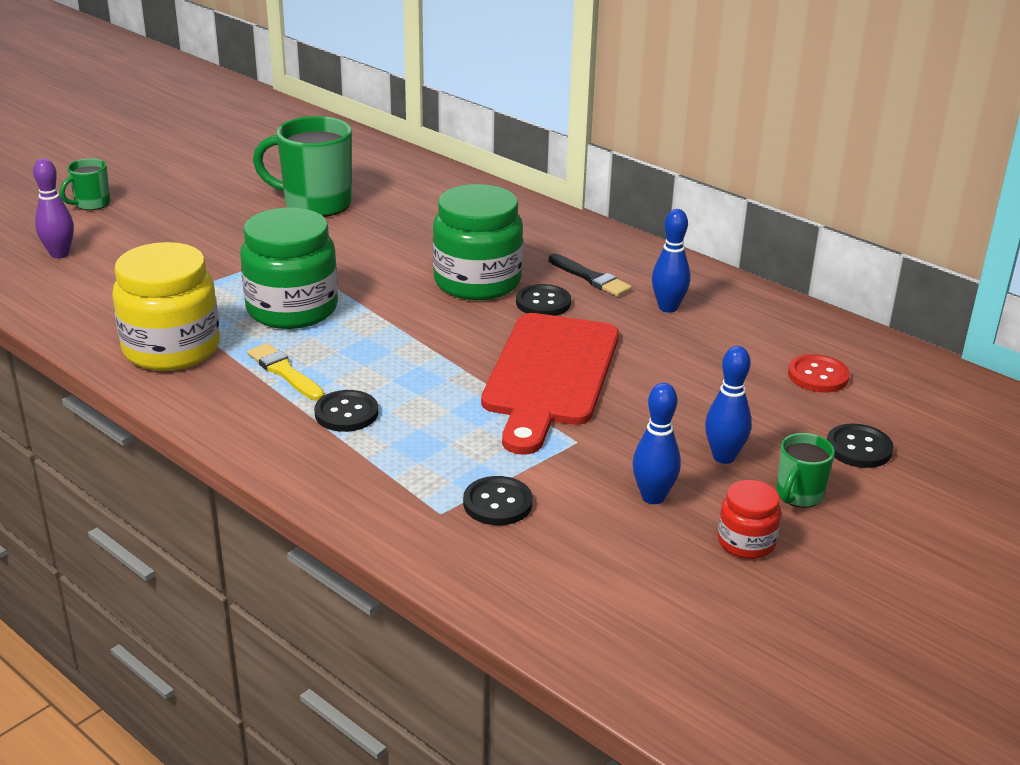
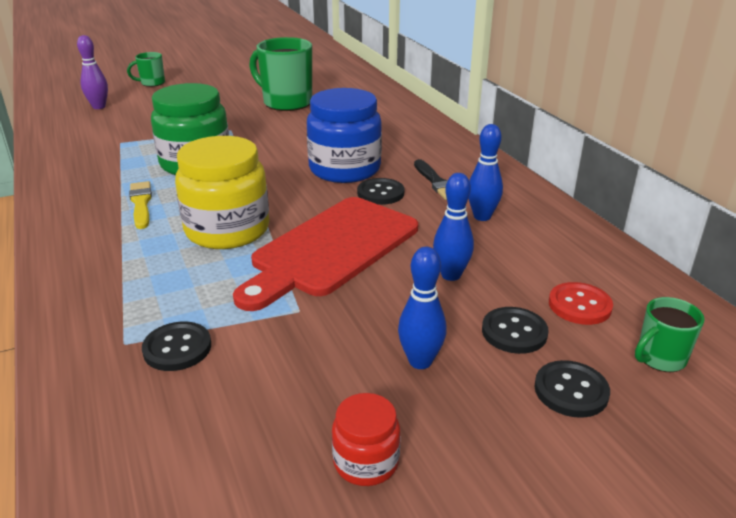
camera: 25 degrees right, 0 degrees up
yellow jar [112,242,220,371] -> yellow jar moved to [175,136,269,249]
black button [314,390,378,432] -> black button moved to [482,307,548,354]
green jar [433,184,523,300] -> blue jar [307,88,382,183]
blue bowling pin [633,383,681,504] -> blue bowling pin moved to [433,173,474,281]
green mug [776,433,835,508] -> green mug moved to [635,297,704,372]

